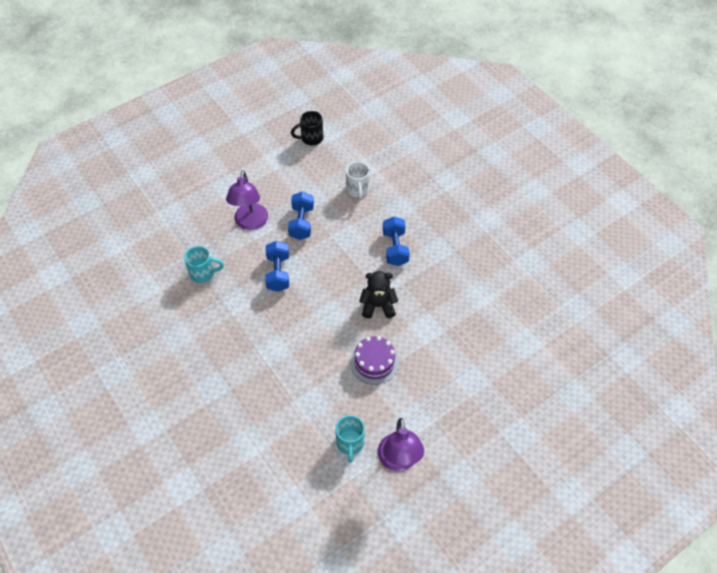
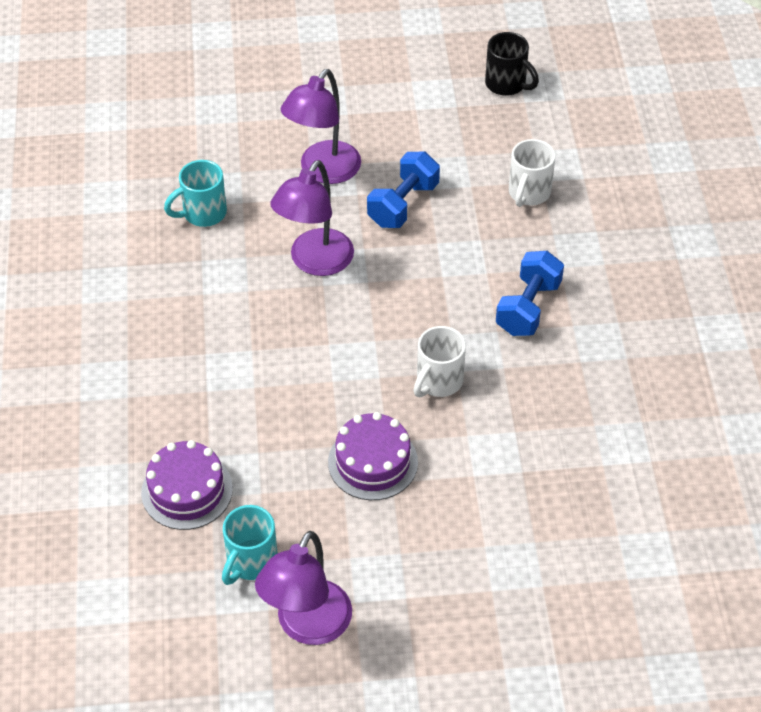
camera: 30 degrees right, 5 degrees down
turquoise mug [184,246,224,283] -> turquoise mug turned 120 degrees clockwise [164,160,227,227]
blue dumbbell [265,241,289,292] -> purple lamp [270,160,354,276]
black mug [291,111,323,146] -> black mug turned 150 degrees counterclockwise [485,32,539,96]
black teddy bear [359,271,398,319] -> white mug [413,326,466,397]
none -> purple cake [141,440,233,530]

